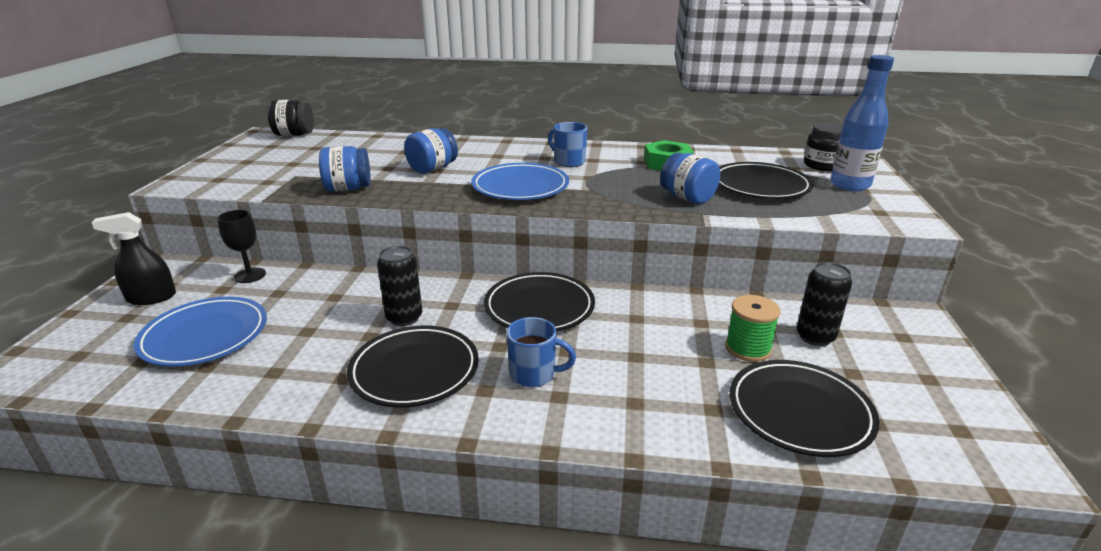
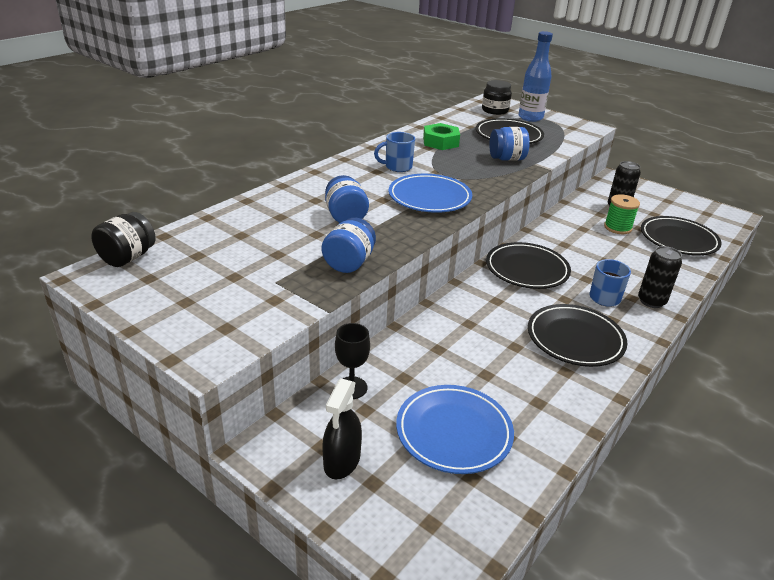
camera: 60 degrees left, 5 degrees up
black can [377,246,422,326] -> black can moved to [638,246,682,308]

